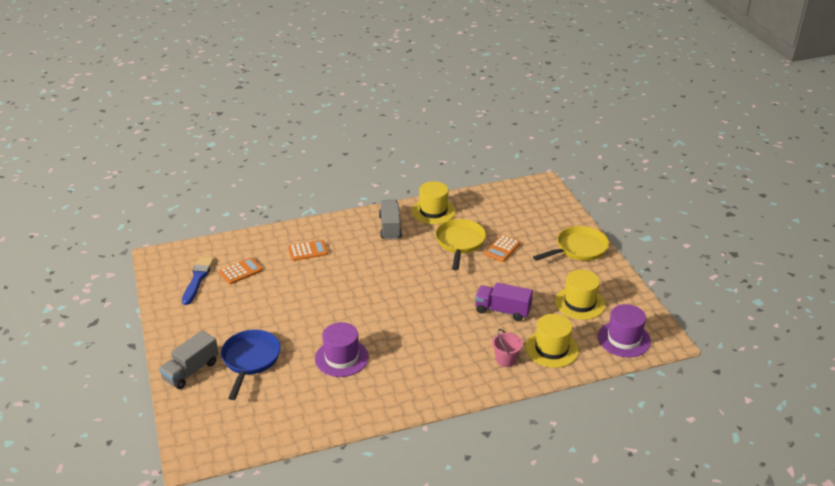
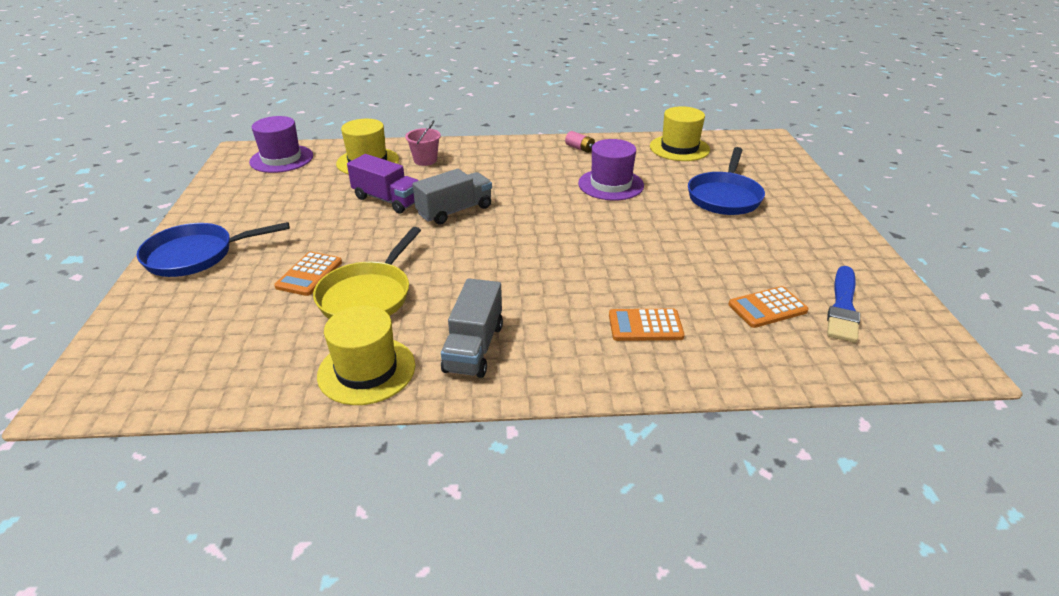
camera: 165 degrees left, 0 degrees up
grey truck [159,330,219,389] -> grey truck moved to [412,169,492,225]
orange calculator [484,235,521,262] -> orange calculator turned 150 degrees clockwise [274,252,342,296]
yellow pan [533,226,609,261] -> blue pan [137,222,290,277]
yellow hat [555,270,605,320] -> yellow hat moved to [650,106,710,161]
none -> pink battery [565,131,595,153]

